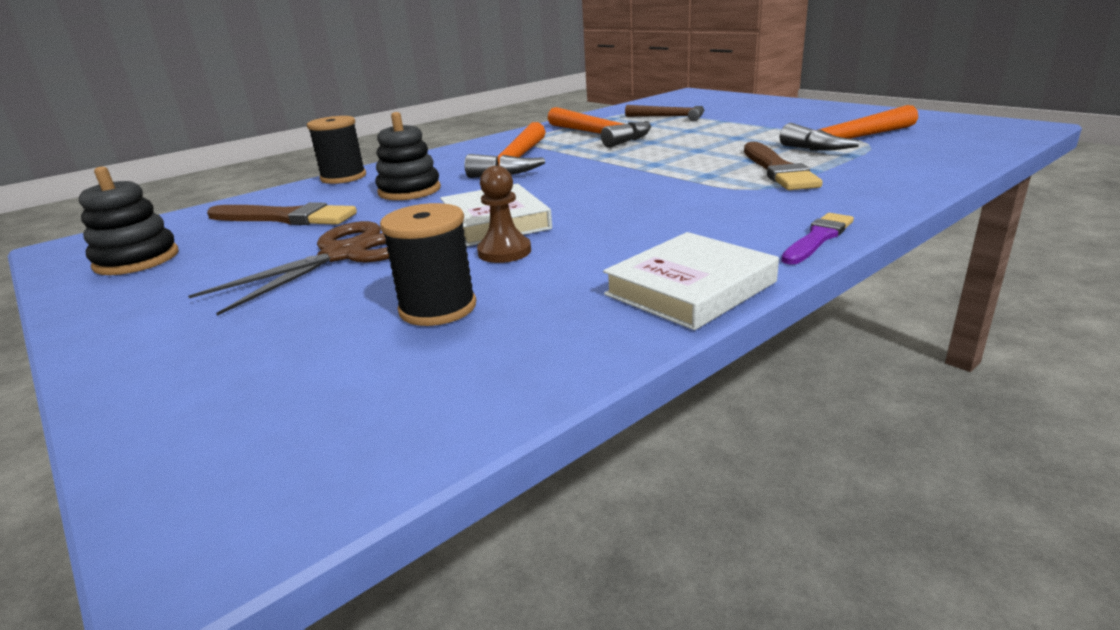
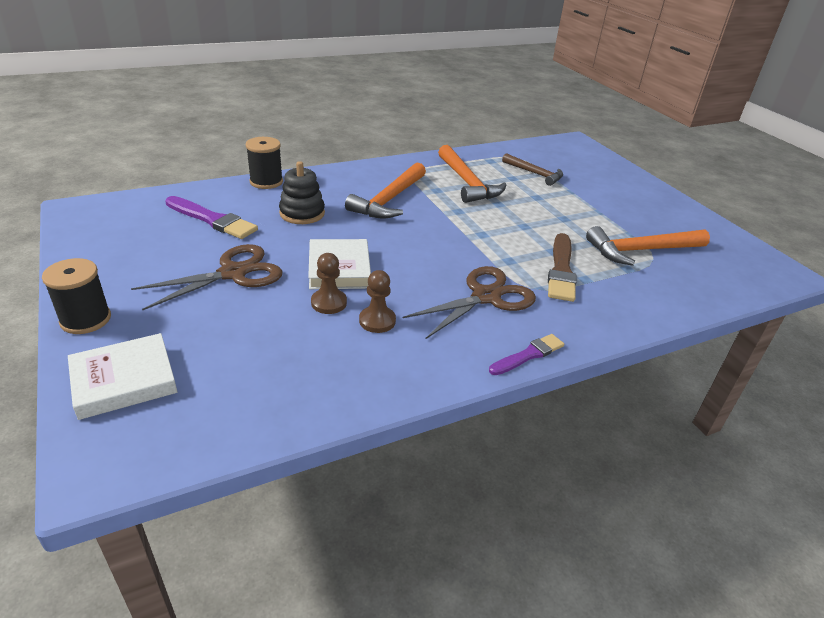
camera: 10 degrees right, 10 degrees up
black stacking toy [79,167,178,275] -> none
brown brush [207,202,357,225] -> purple brush [165,196,258,239]
black spool [380,203,476,326] -> black spool moved to [42,258,111,334]
white book [603,232,779,330] -> white book moved to [68,333,177,420]
none -> brown pawn [359,270,396,333]
none -> brown scissors [403,266,536,339]

